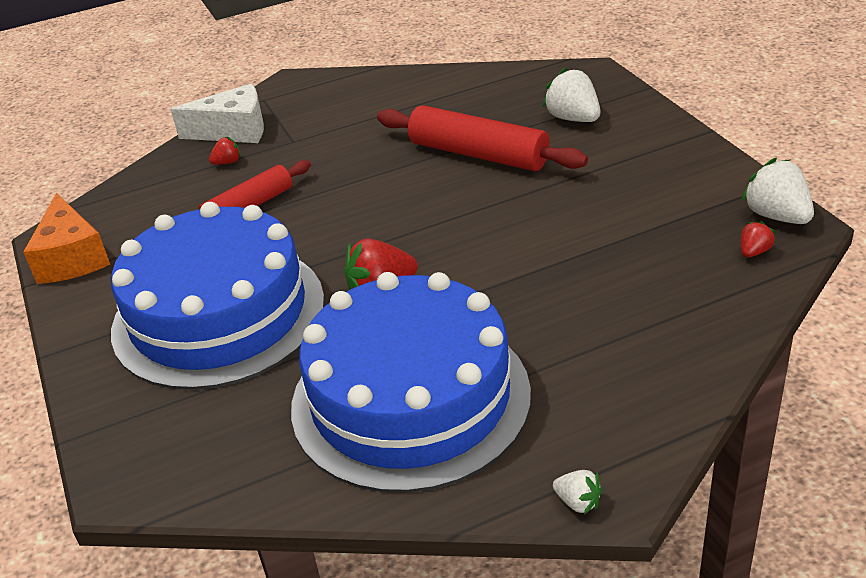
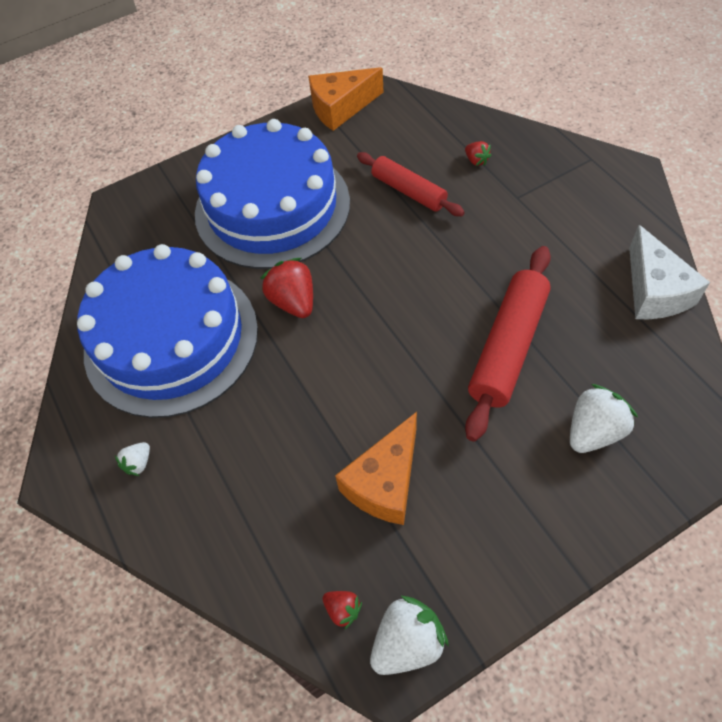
camera: 85 degrees right, 20 degrees up
white cheese [171,84,264,143] -> white cheese moved to [629,225,710,319]
white strawberry [553,470,603,514] -> white strawberry moved to [115,442,150,476]
none -> orange cheese [335,412,417,525]

